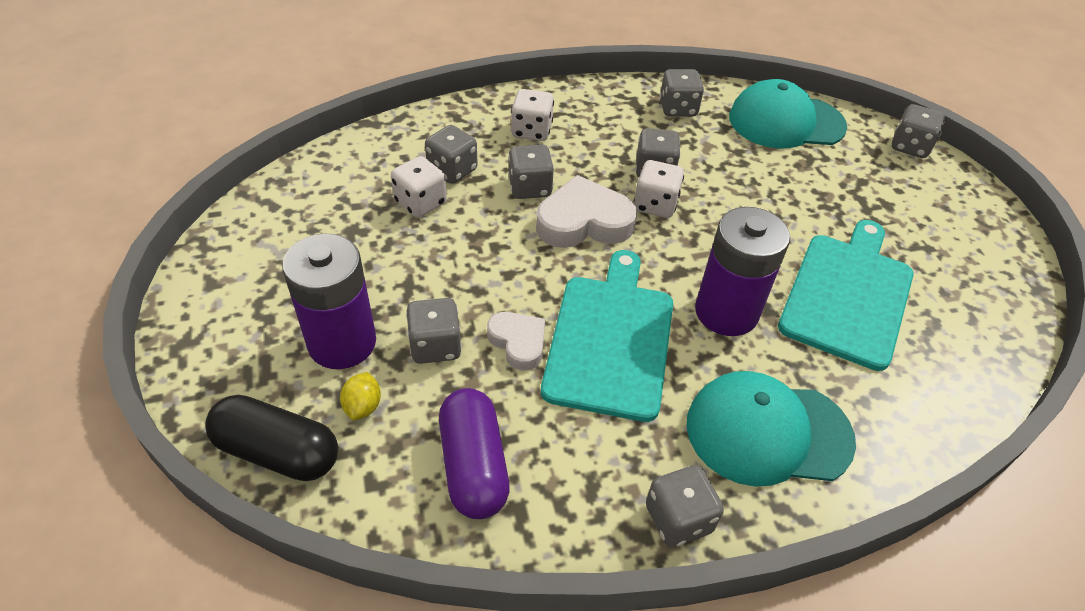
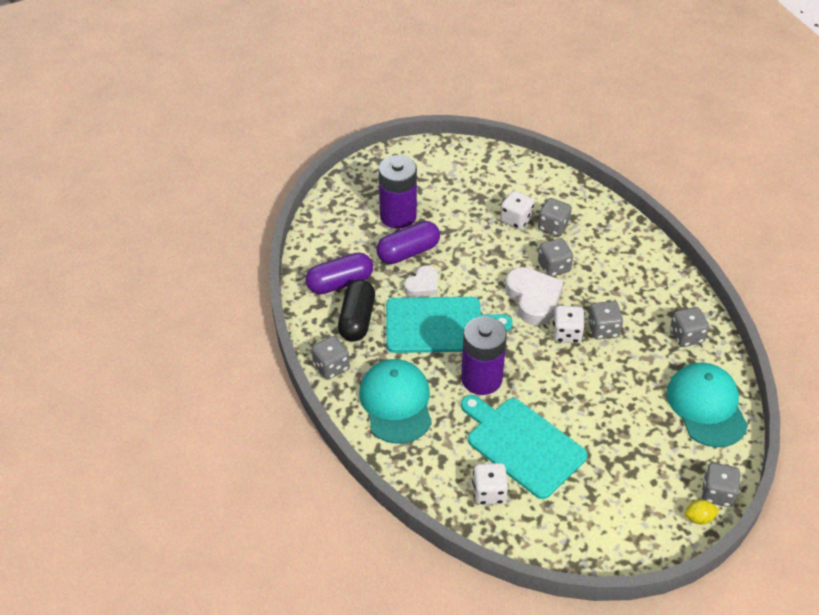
camera: 80 degrees right, 0 degrees up
black capsule [205,395,338,481] -> black capsule moved to [338,279,375,342]
yellow lemon [340,372,381,420] -> yellow lemon moved to [685,500,719,524]
grey dice [406,298,462,364] -> purple capsule [377,221,440,264]
white dice [511,89,554,141] -> white dice moved to [472,463,509,505]
turquoise cutting board [778,220,914,371] -> turquoise cutting board turned 150 degrees counterclockwise [461,395,587,499]

